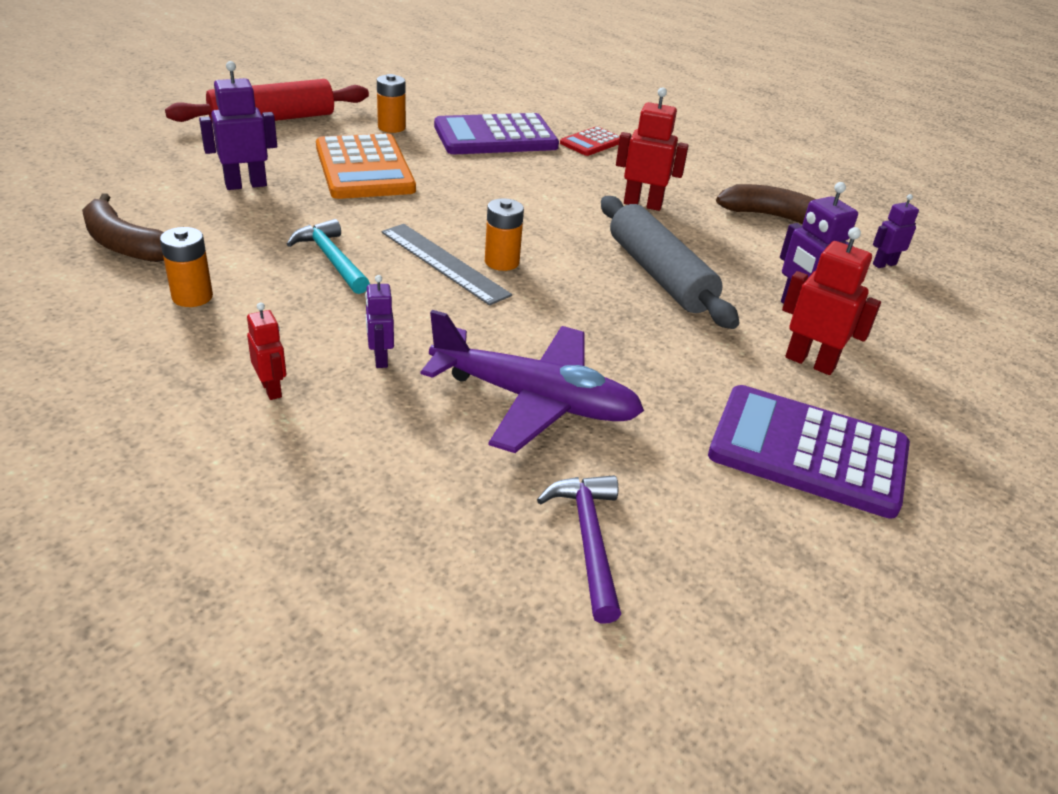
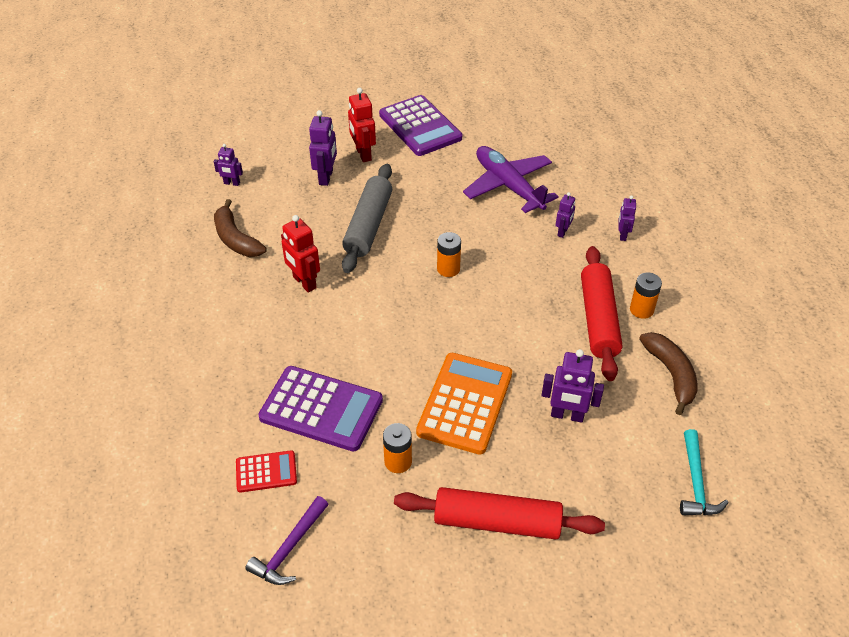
camera: 140 degrees left, 10 degrees up
red robot [247,302,286,400] -> purple robot [619,196,636,241]
turquoise hammer [287,219,370,294] -> turquoise hammer moved to [680,429,729,515]
grey ruler [382,224,512,305] -> none
purple hammer [537,475,621,624] -> purple hammer moved to [245,496,328,585]
red calculator [560,126,620,156] -> red calculator moved to [236,450,297,493]
none -> red rolling pin [581,246,623,381]

